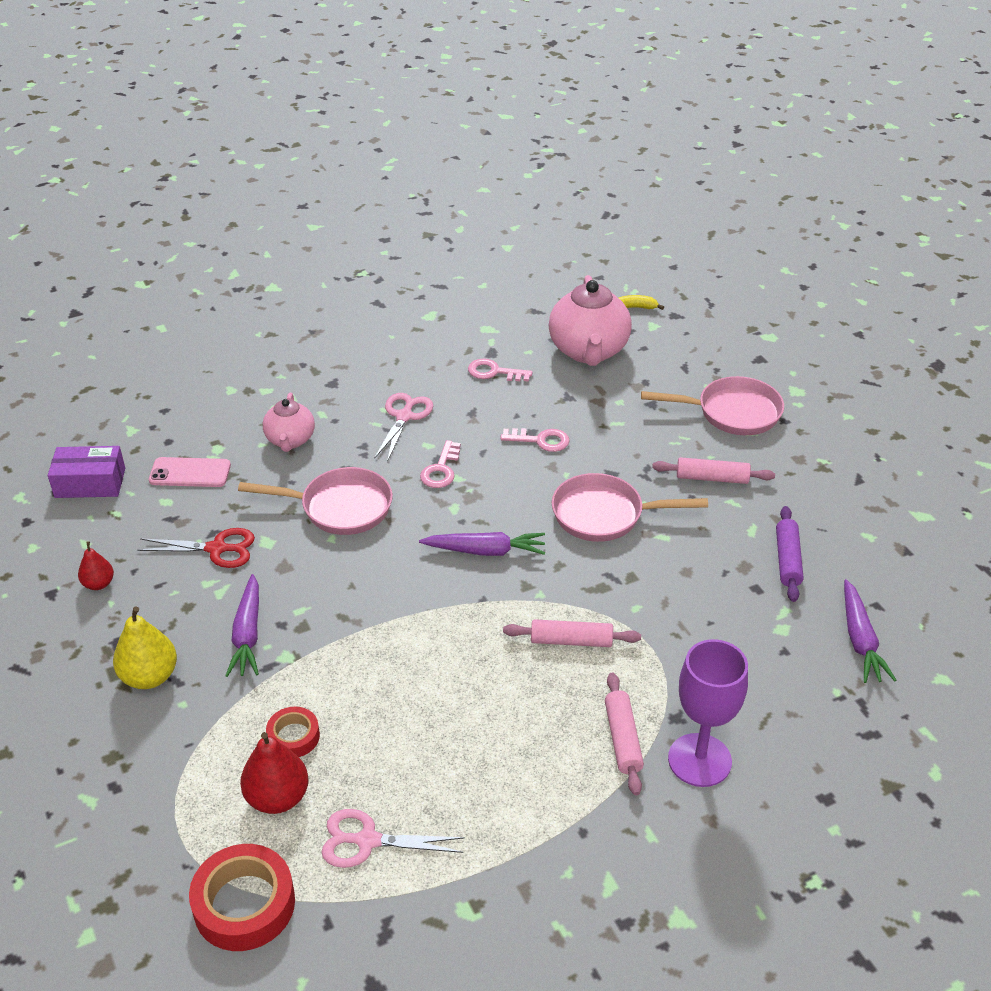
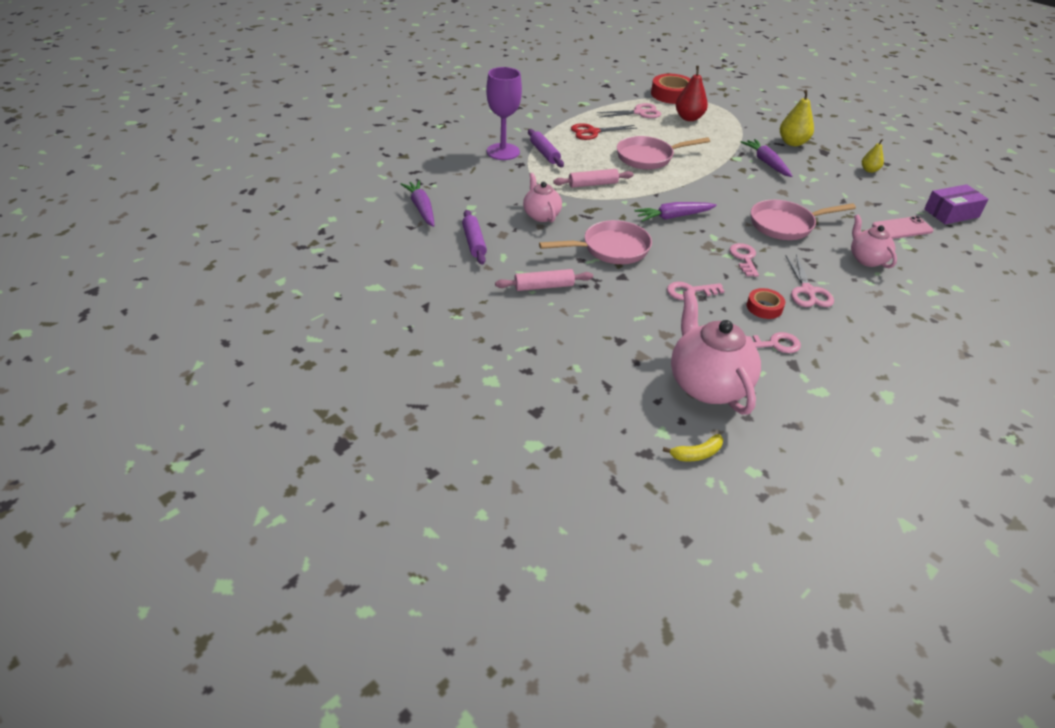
camera: 160 degrees right, 0 degrees up
red pear [78,541,114,590] -> yellow pear [862,139,884,173]
red scissors [137,528,255,568] -> red scissors moved to [571,123,638,140]
red tape [266,707,320,757] -> red tape moved to [747,288,785,319]
pink rolling pin [605,673,644,796] -> purple rolling pin [528,129,564,167]
pink pan [641,376,784,435] -> pink pan moved to [617,136,710,170]
none -> pink teapot [523,173,562,222]

